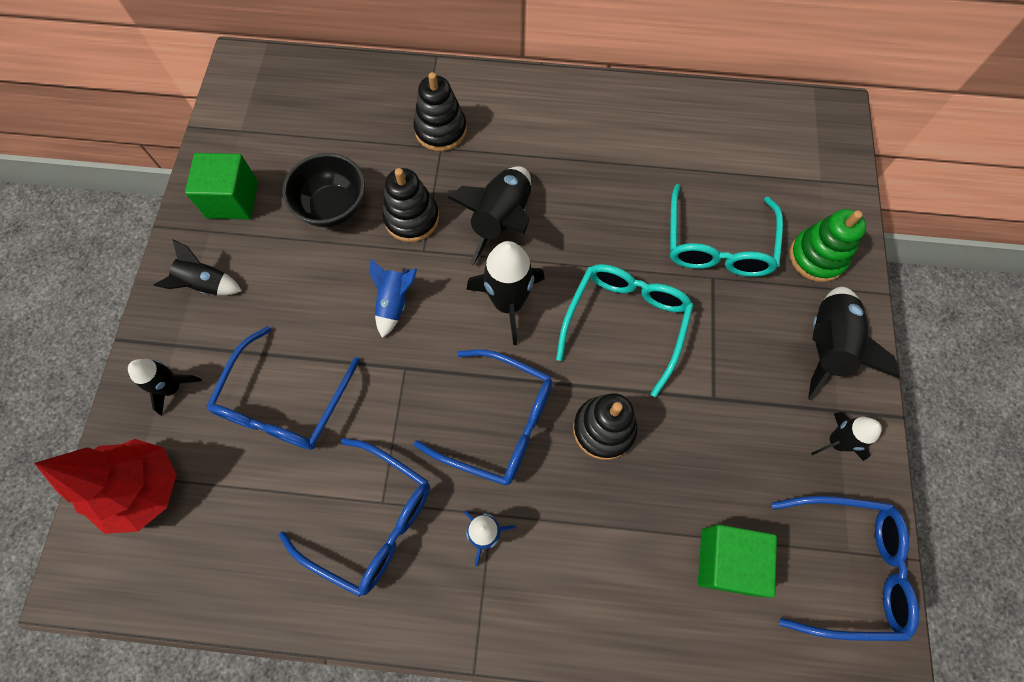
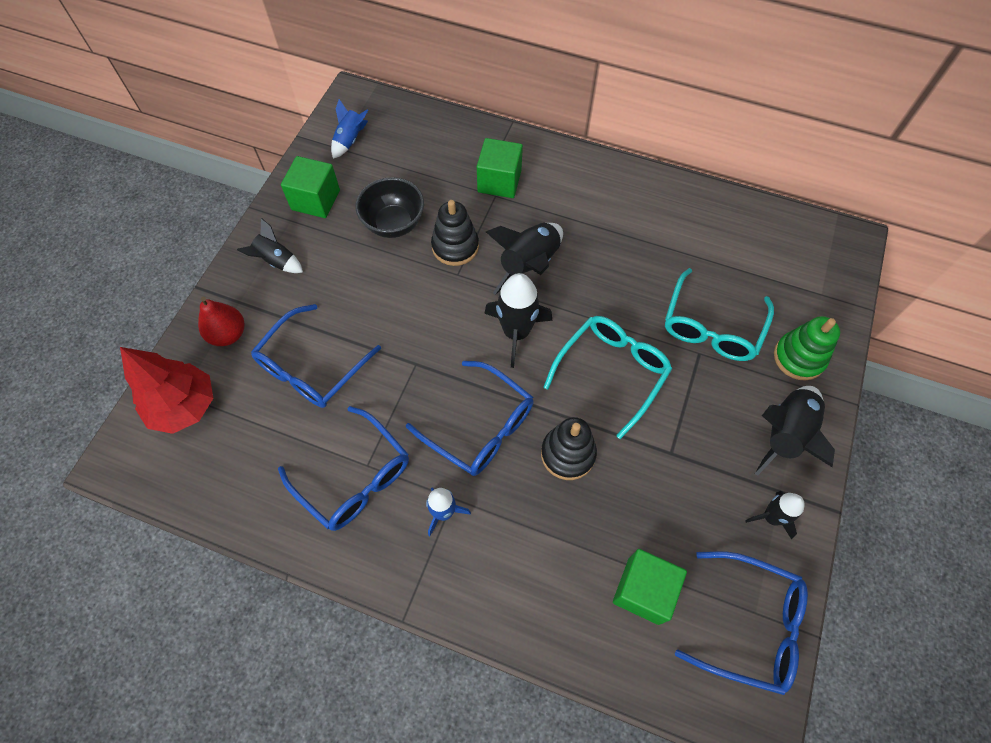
camera: 15 degrees right, 5 degrees down
black rocket [128,359,202,416] -> red pear [198,297,244,346]
blue rocket [369,258,417,338] -> blue rocket moved to [331,99,368,159]
black stacking toy [413,72,467,151] -> green cube [477,138,523,198]

